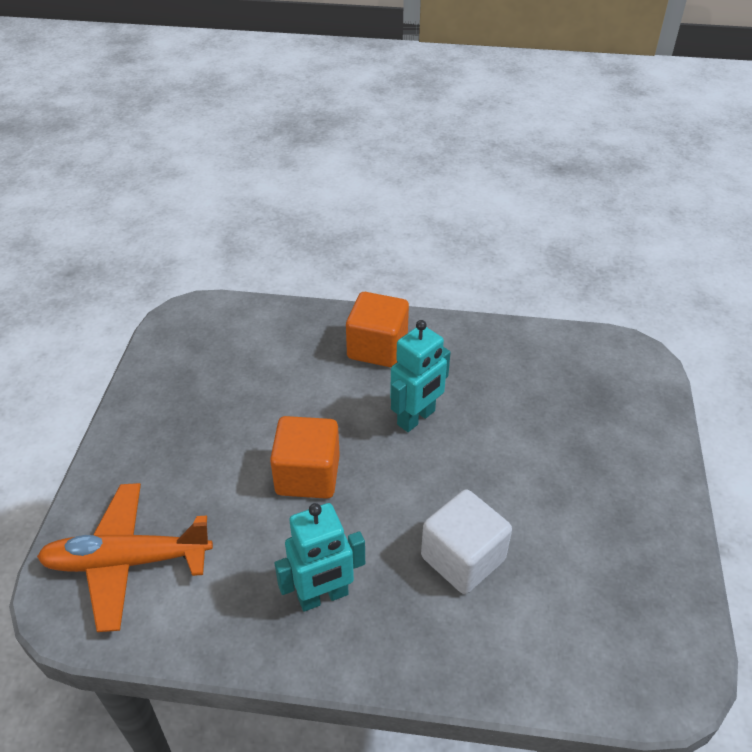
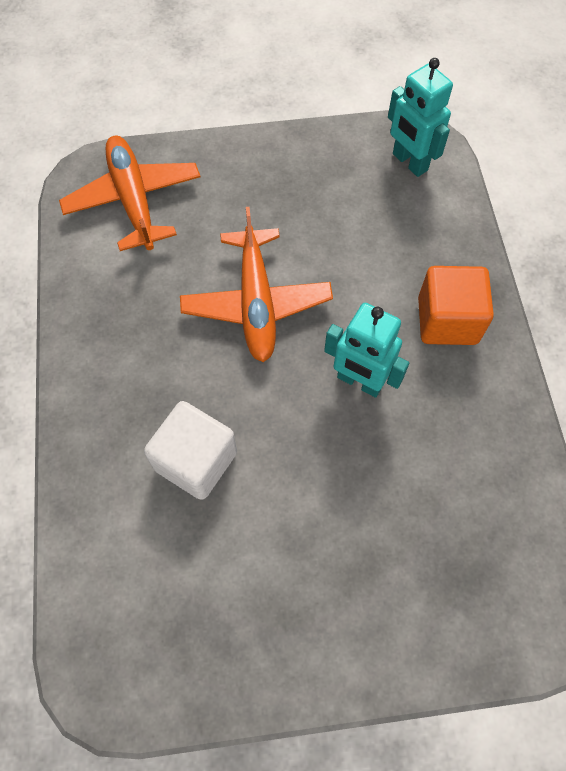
camera: 75 degrees right, 20 degrees up
orange cube [270,416,340,499] -> orange plane [180,207,333,362]
turquoise robot [274,503,365,612] -> turquoise robot moved to [388,58,453,177]

